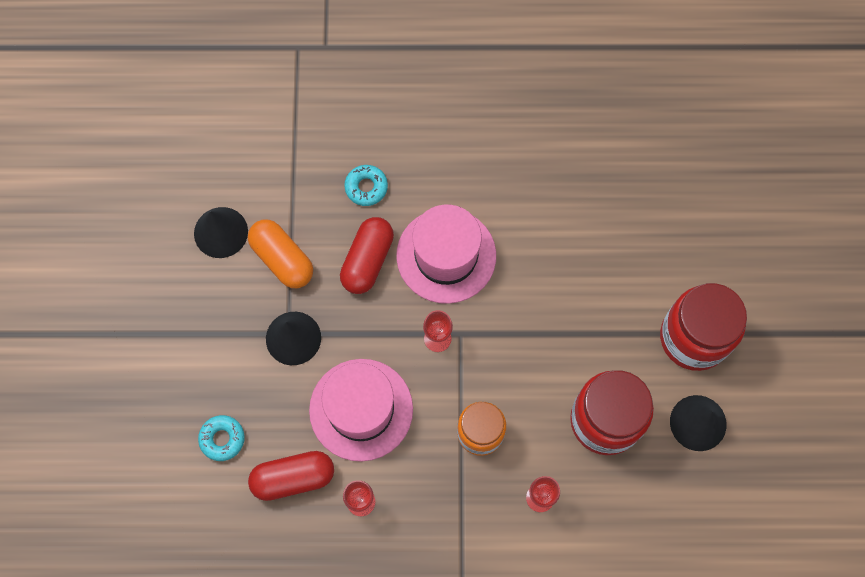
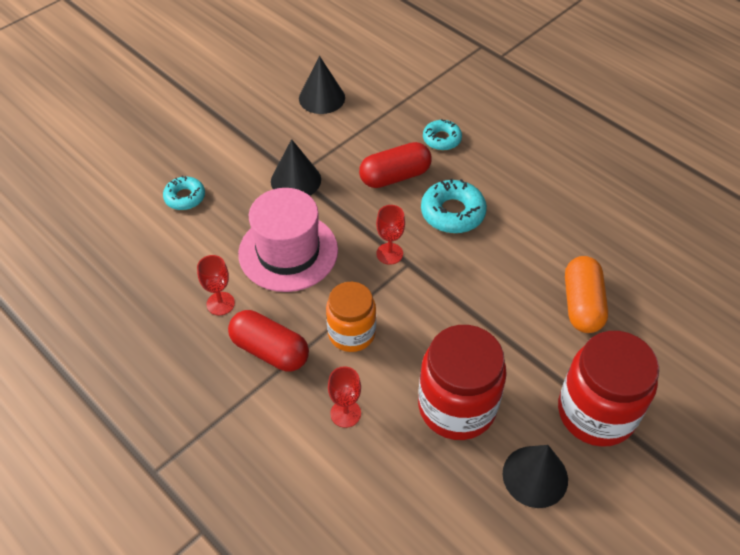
camera: 45 degrees right, 20 degrees down
orange capsule [248,220,313,288] -> orange capsule moved to [565,256,608,333]
red capsule [248,451,334,501] -> red capsule moved to [228,310,309,372]
pink hat [396,204,496,304] -> turquoise donut [421,179,487,233]

